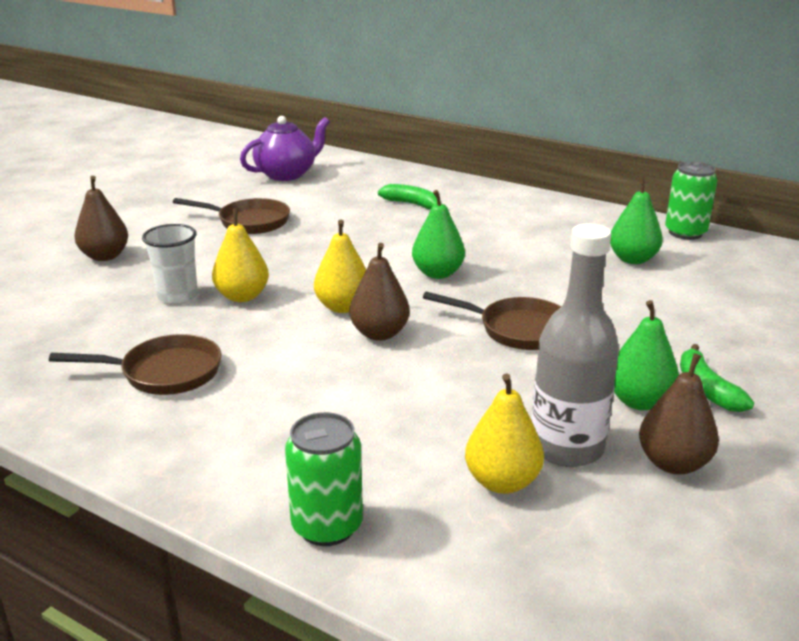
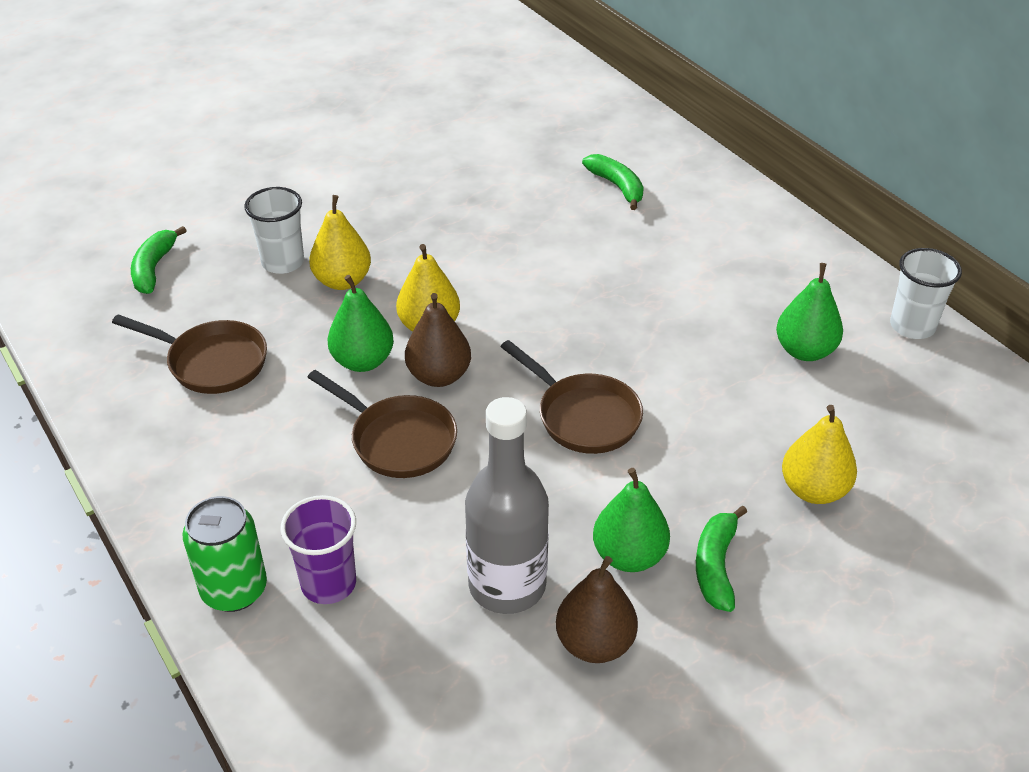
camera: 25 degrees right, 15 degrees up
brown pear [75,176,128,261] -> none
brown pan [173,198,290,234] -> brown pan moved to [307,370,457,478]
purple teapot [240,116,330,181] -> none
green pear [412,190,465,279] -> green pear moved to [327,275,394,372]
yellow pear [465,374,544,494] -> yellow pear moved to [782,405,857,504]
green can [665,162,717,240] -> white cup [890,248,962,339]
none -> green banana [131,226,187,294]
none -> purple cup [280,495,356,604]

